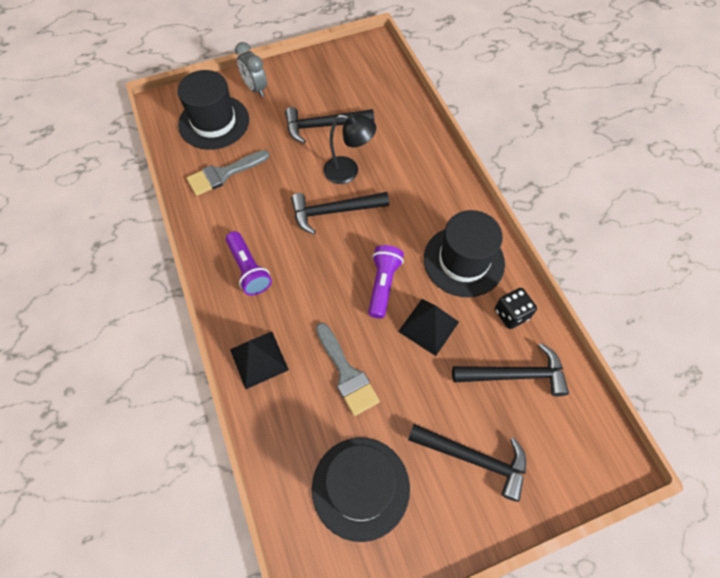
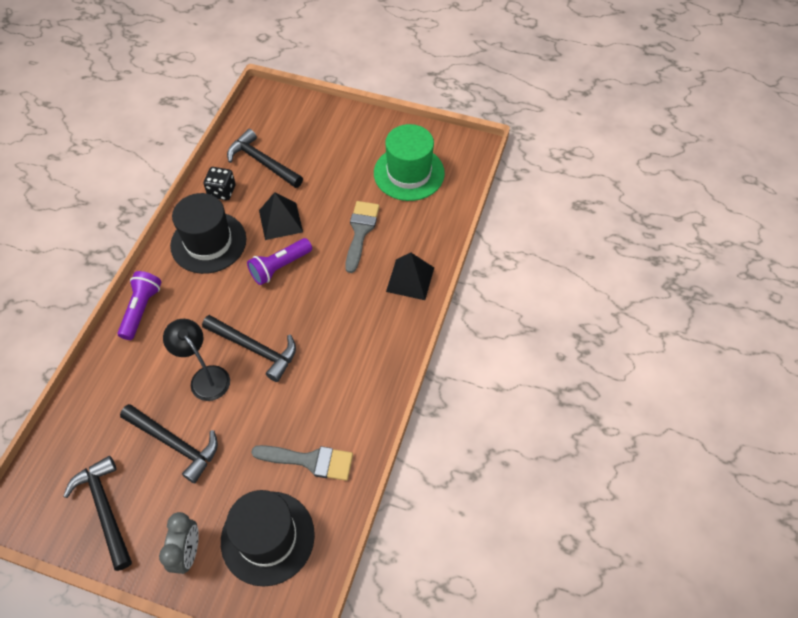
camera: 140 degrees left, 5 degrees down
purple flashlight [226,231,272,295] -> purple flashlight moved to [118,271,161,340]
black hat [312,437,410,542] -> green hat [374,124,445,201]
black hammer [408,424,526,502] -> black hammer moved to [63,456,132,571]

